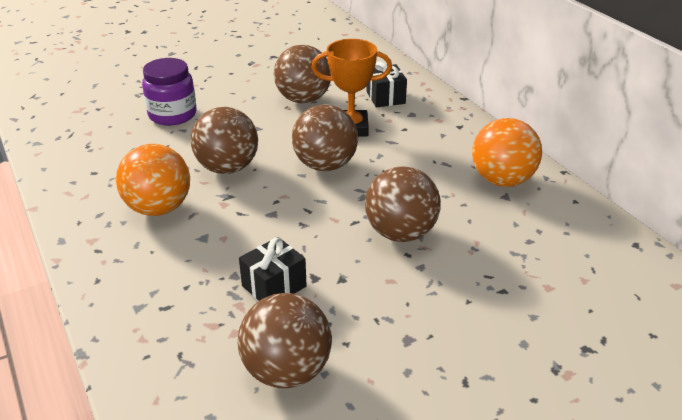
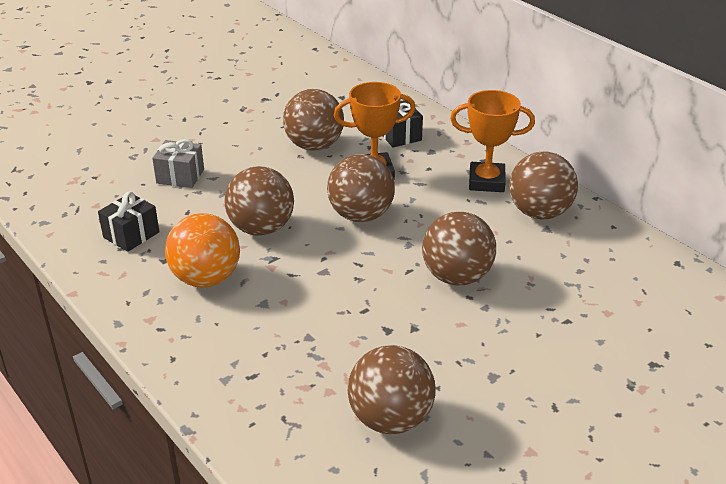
camera: 10 degrees left, 0 degrees up
purple jar [142,58,197,126] -> grey gift [152,139,204,188]
black gift [239,237,307,301] -> black gift moved to [98,192,159,252]
orange ball [472,118,542,187] -> brown ball [509,152,578,219]
none -> orange trophy [450,90,535,192]

